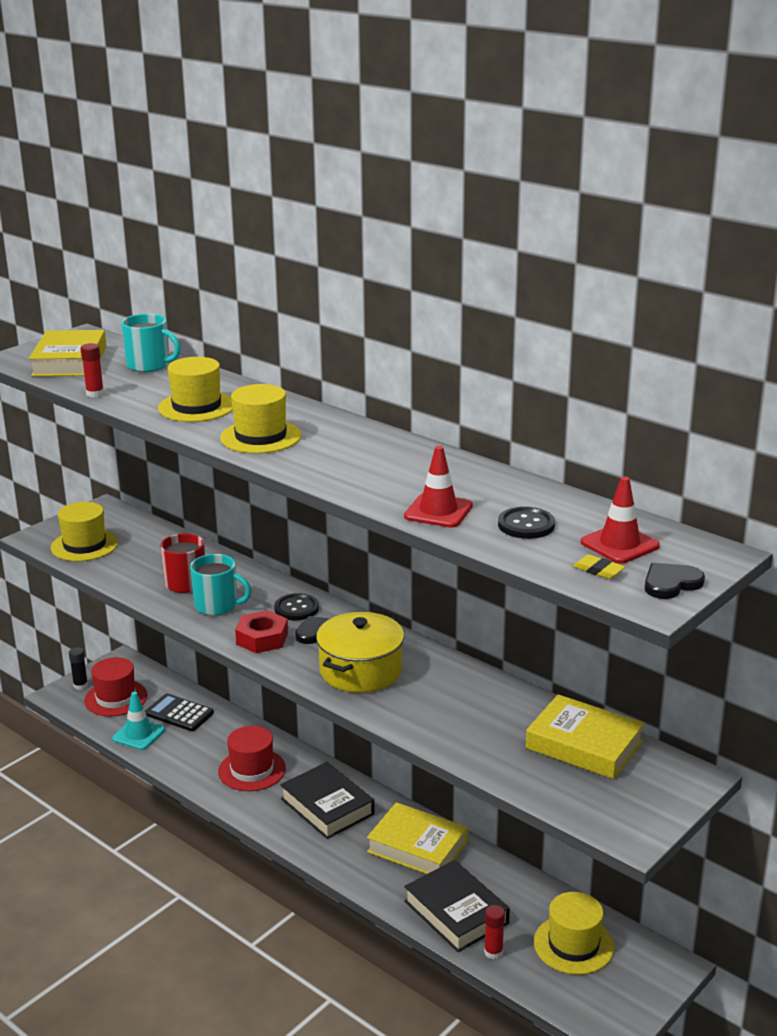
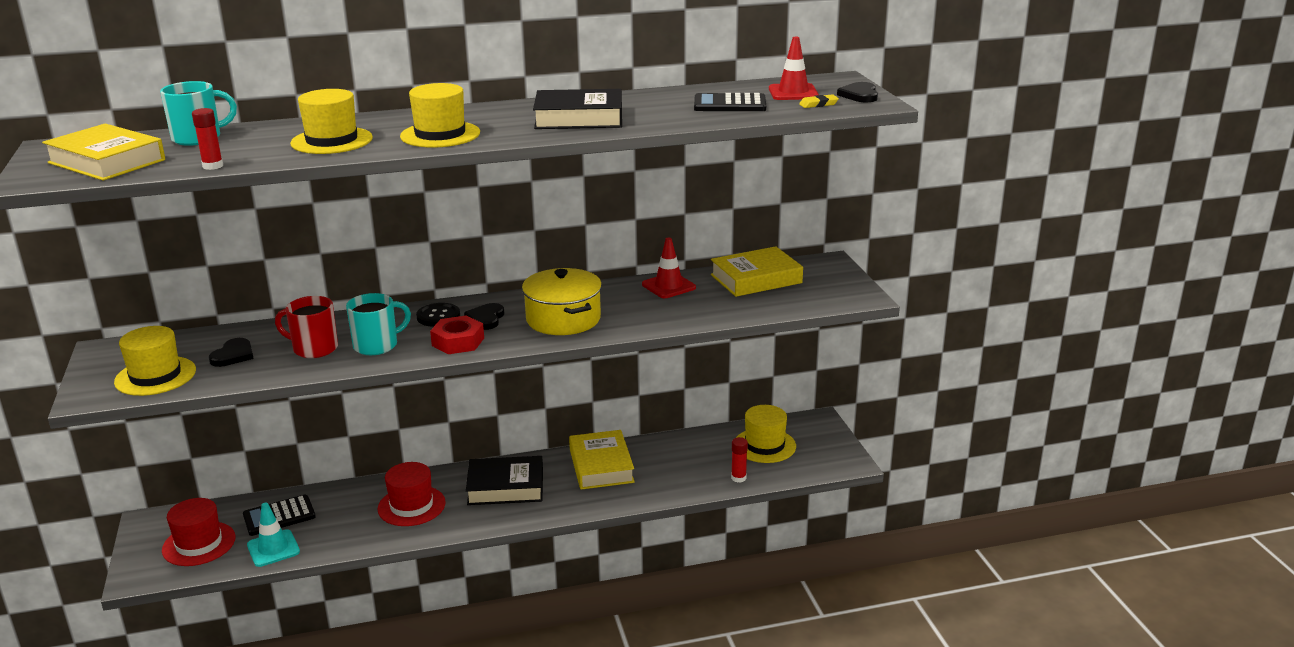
camera: 55 degrees left, 0 degrees up
black glue stick [69,647,88,690] -> none
yellow book [367,802,468,874] -> yellow book turned 75 degrees counterclockwise [569,430,635,490]
red traffic cone [404,446,473,528] -> red traffic cone moved to [642,238,696,298]
black book [404,860,510,952] -> black book moved to [533,89,622,129]
black button [498,507,555,539] -> black calculator [694,93,766,111]
none -> black heart [209,338,254,367]

